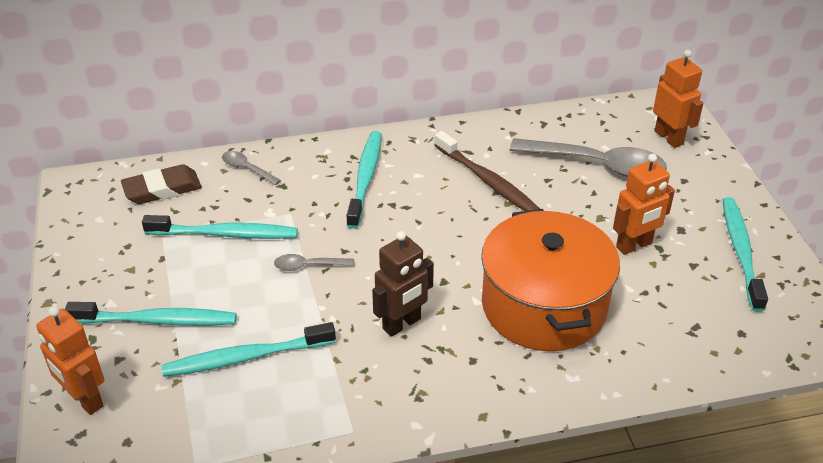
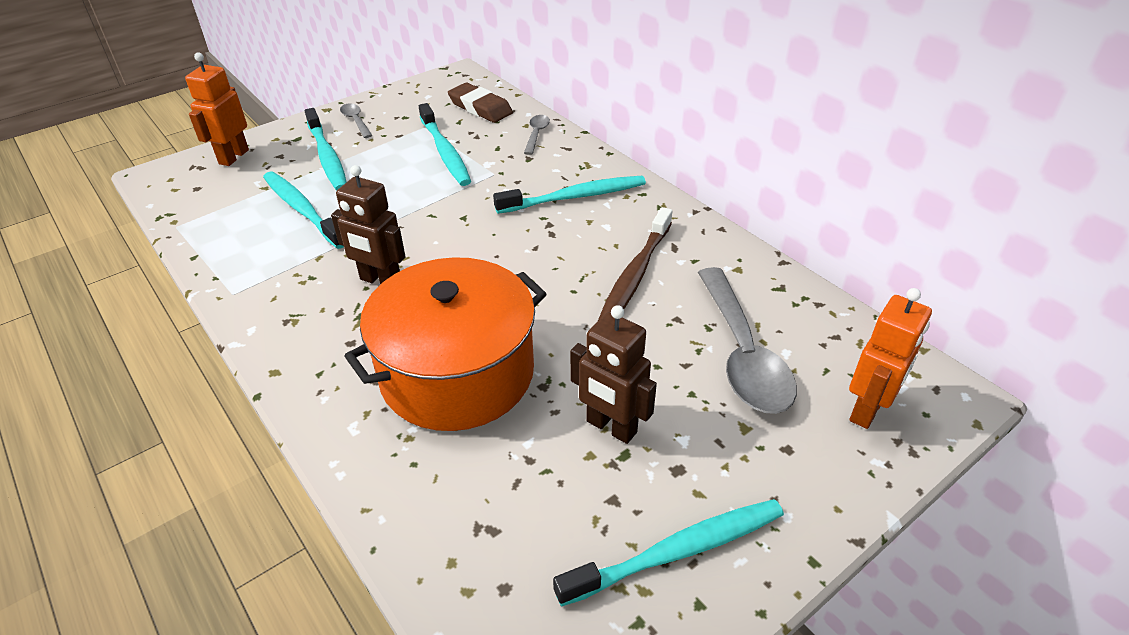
camera: 65 degrees right, 0 degrees up
grey spoon [274,254,354,271] -> grey spoon moved to [340,103,372,138]
orange robot [613,154,675,255] -> brown robot [570,305,657,444]

